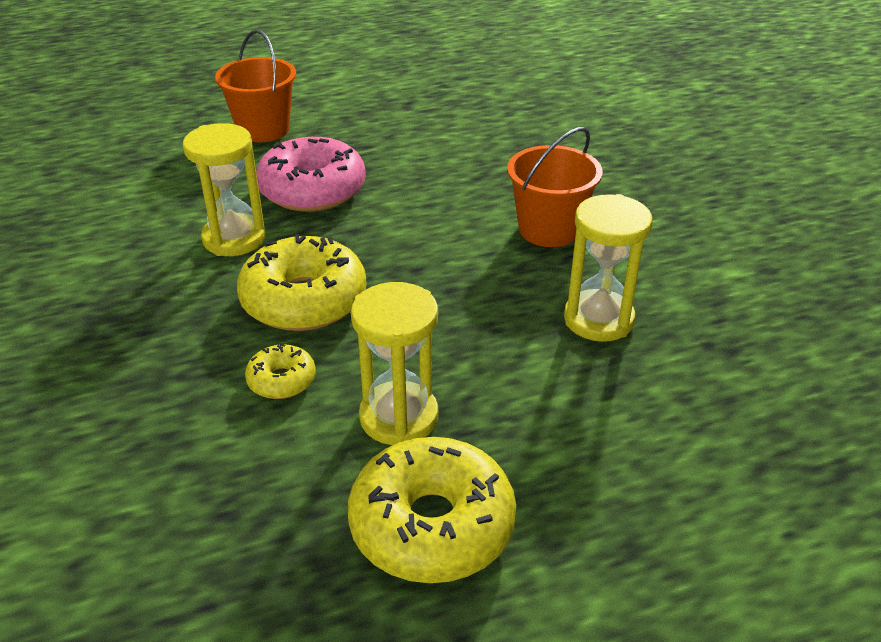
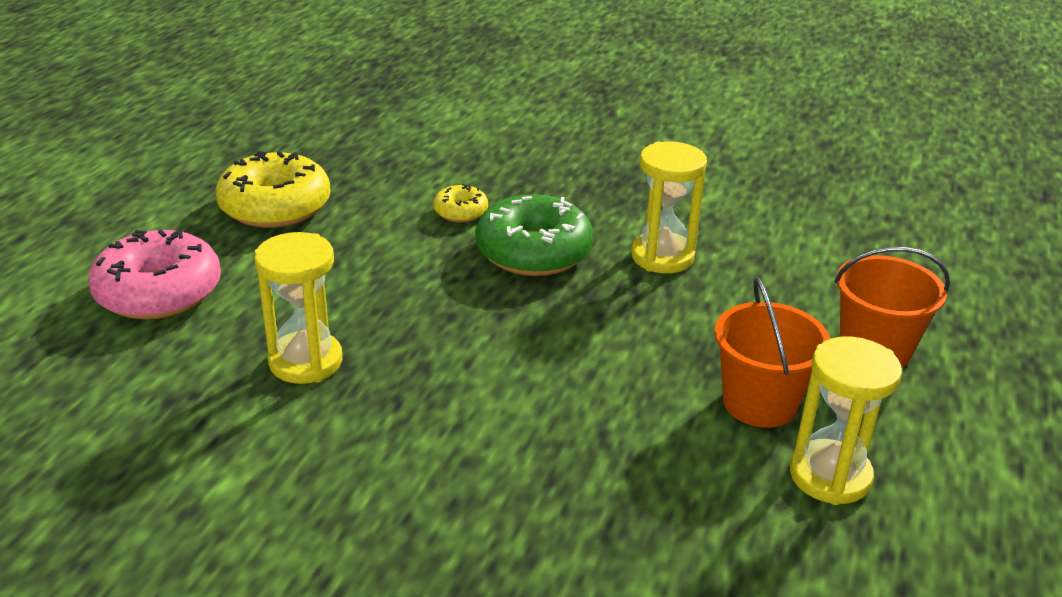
camera: 130 degrees right, 5 degrees down
yellow donut [237,234,367,331] -> green donut [476,194,594,276]
pink donut [256,137,366,212] -> pink donut moved to [88,229,221,320]
yellow hourglass [351,282,438,445] -> yellow hourglass moved to [790,337,902,505]
orange bucket [507,127,603,247] -> orange bucket moved to [714,277,830,428]

